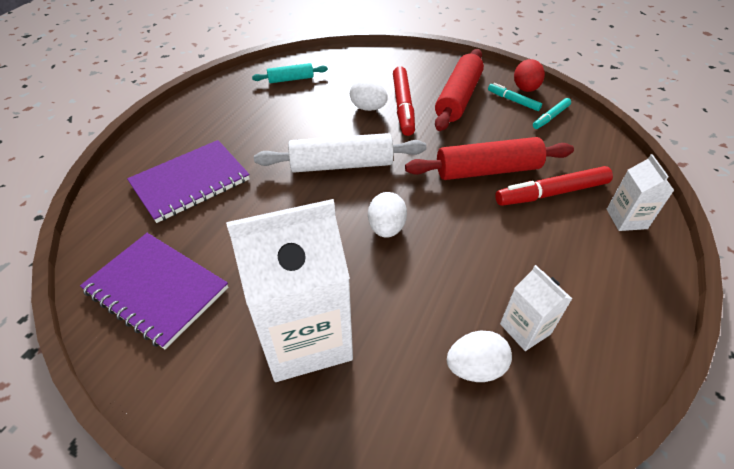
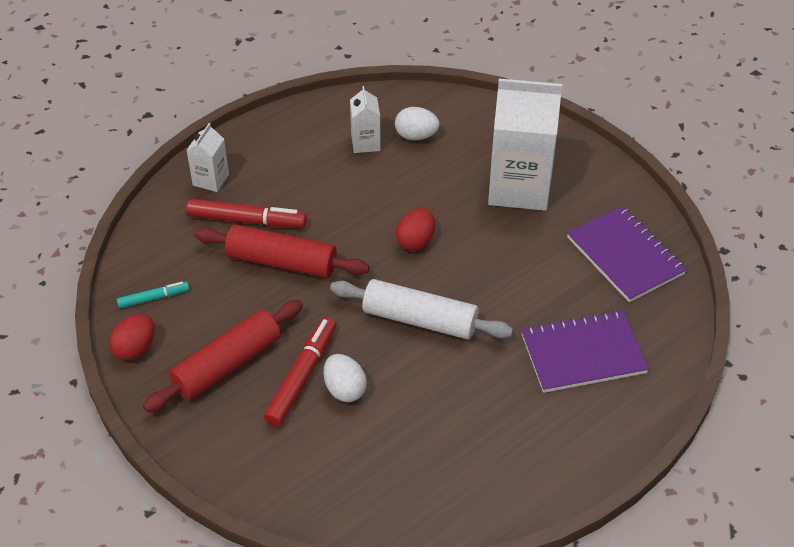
camera: 155 degrees left, 0 degrees up
turquoise rolling pin [252,63,328,83] -> none
white egg [368,192,407,238] -> red egg [396,208,435,251]
turquoise marker [488,83,542,111] -> none

